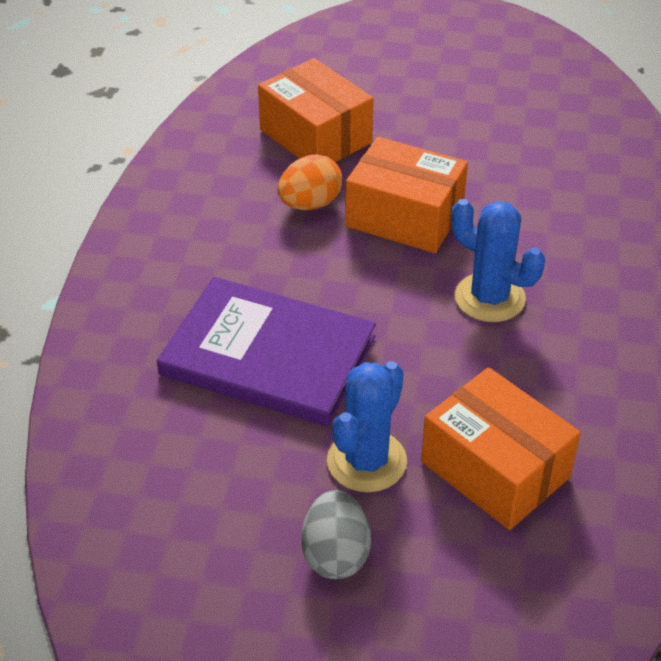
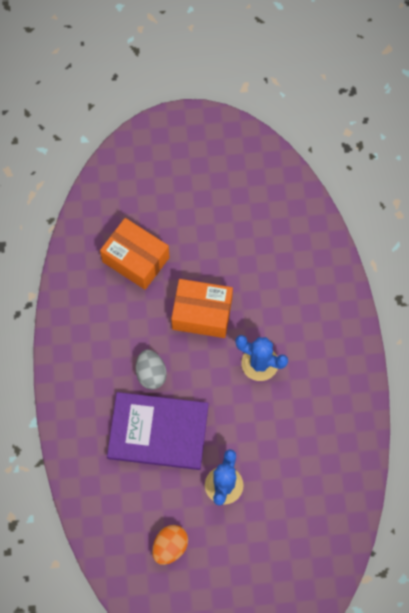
camera: 15 degrees left, 25 degrees up
orange egg [277,155,342,210] -> orange egg moved to [152,525,188,565]
grey egg [301,490,371,579] -> grey egg moved to [136,350,167,390]
orange box [421,367,580,530] -> none

